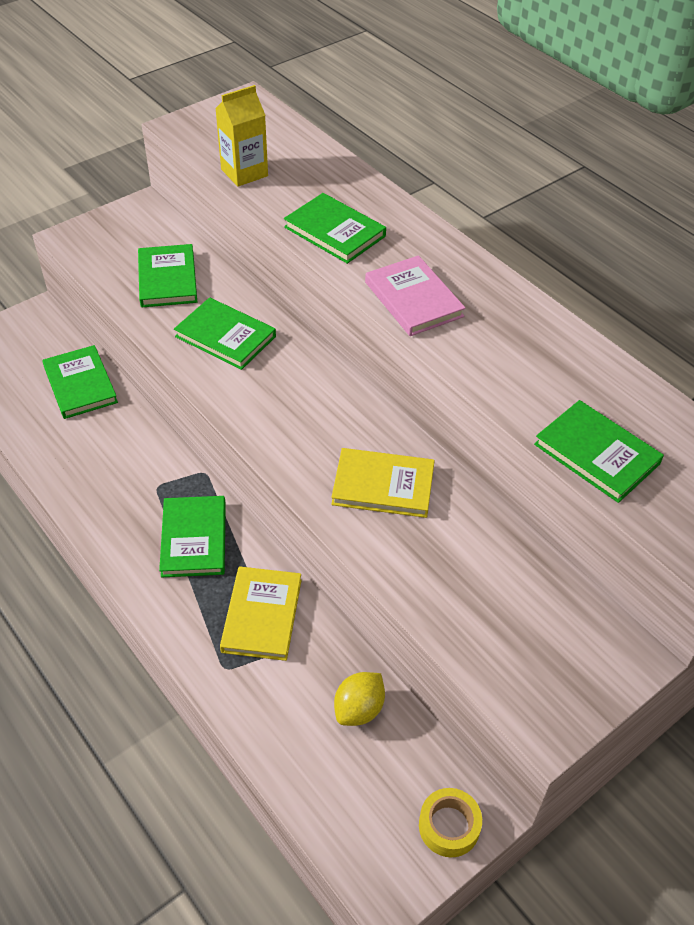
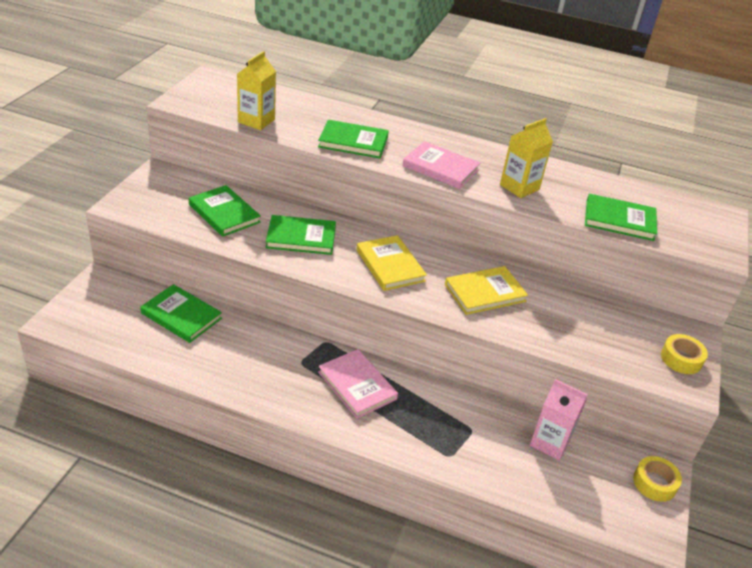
camera: 35 degrees left, 10 degrees down
green book [159,496,226,577] -> pink book [318,349,398,418]
yellow book [220,566,302,661] -> yellow book moved to [356,235,427,291]
yellow lemon [334,672,385,726] -> pink carton [530,379,587,460]
none -> yellow carton [500,118,553,198]
none -> yellow tape [661,334,708,374]

